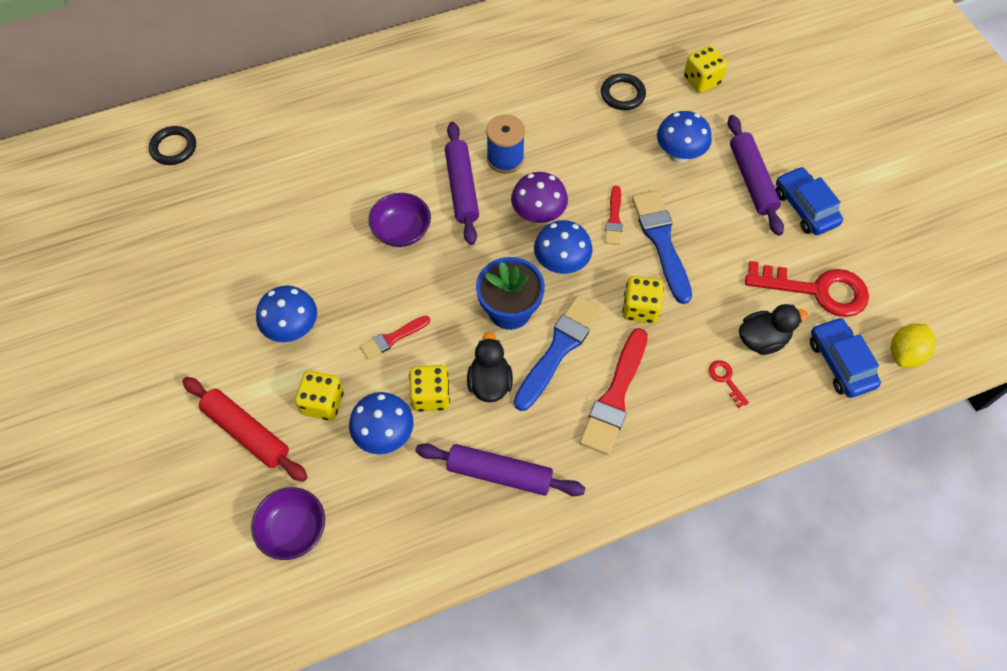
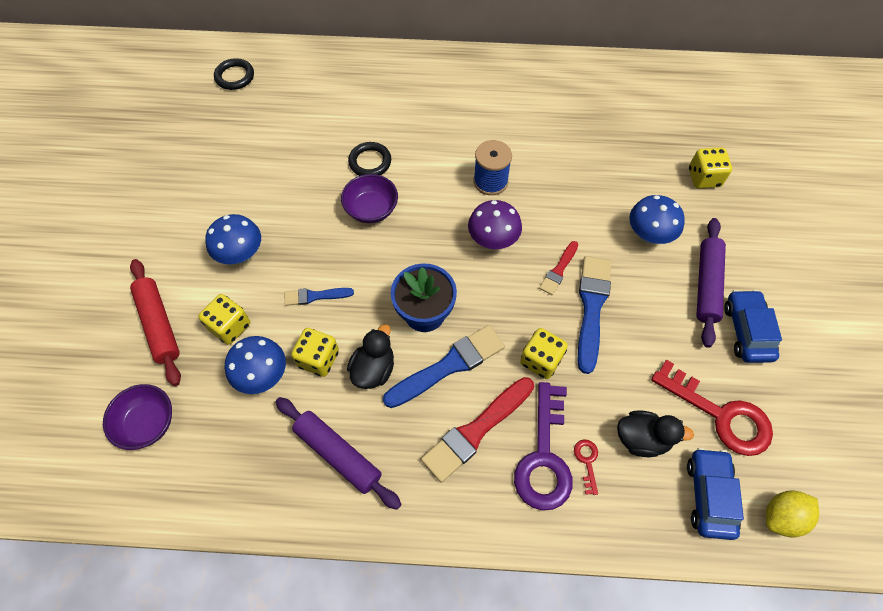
camera: 25 degrees right, 0 degrees up
red brush [360,316,430,359] -> blue brush [284,288,354,306]
purple rolling pin [445,122,479,245] -> none
blue mushroom [534,220,592,274] -> none
black ring [601,73,646,110] -> black ring moved to [348,142,391,176]
none -> purple key [514,382,573,511]

